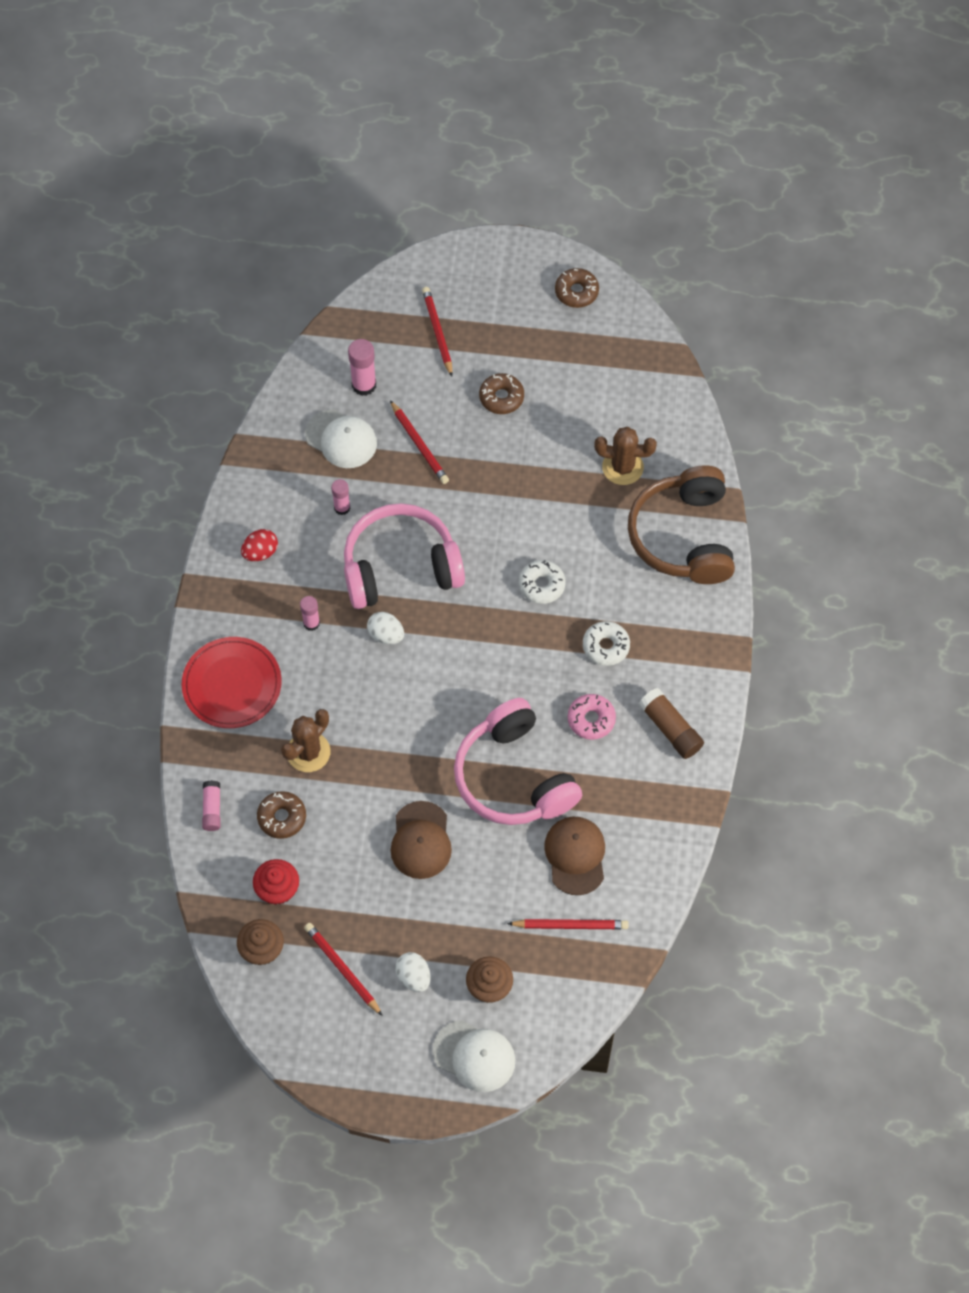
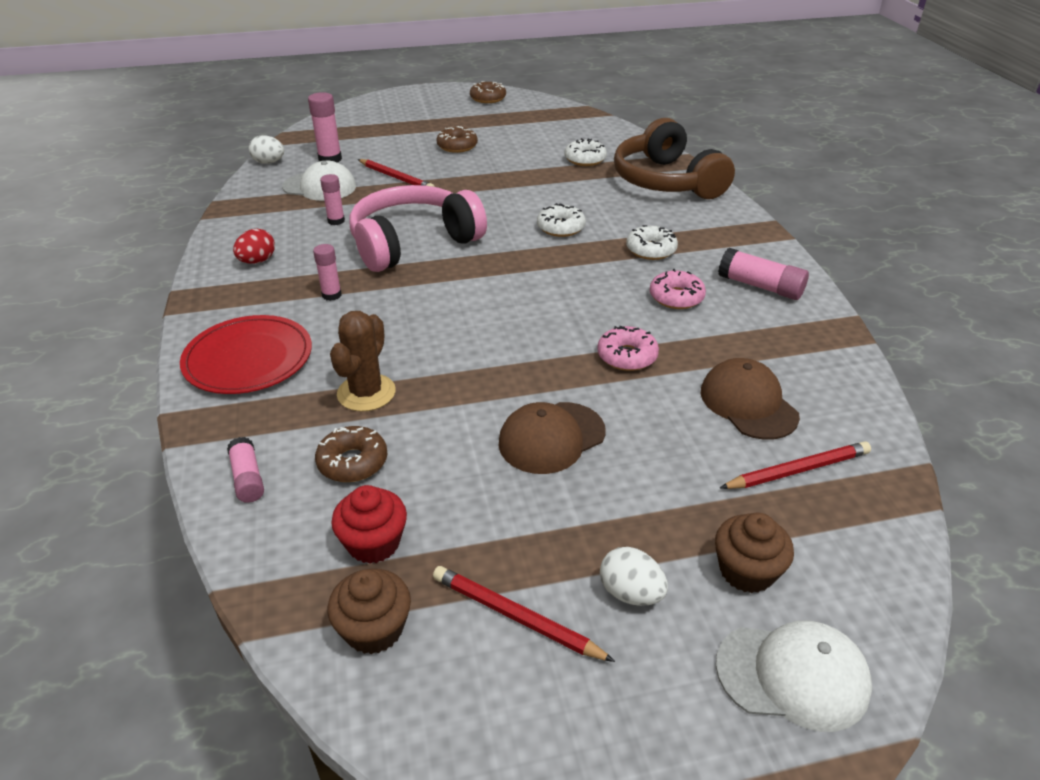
camera: 20 degrees left, 25 degrees down
white egg [367,612,404,644] -> white egg moved to [249,135,284,164]
brown cap [391,801,452,879] -> brown cap turned 75 degrees clockwise [499,402,606,474]
red pencil [422,287,453,377] -> none
pink headphones [454,698,582,825] -> pink donut [597,326,659,371]
brown cactus [594,427,657,485] -> white donut [564,138,607,166]
brown glue stick [639,688,704,759] -> pink glue stick [718,248,809,300]

